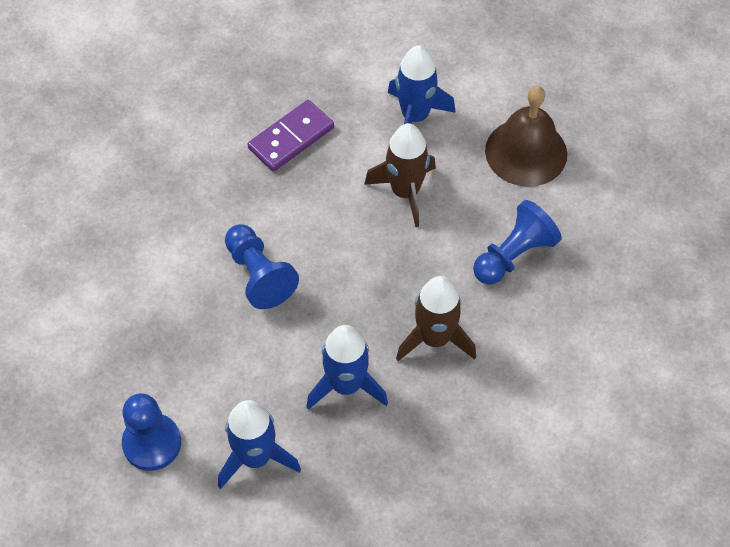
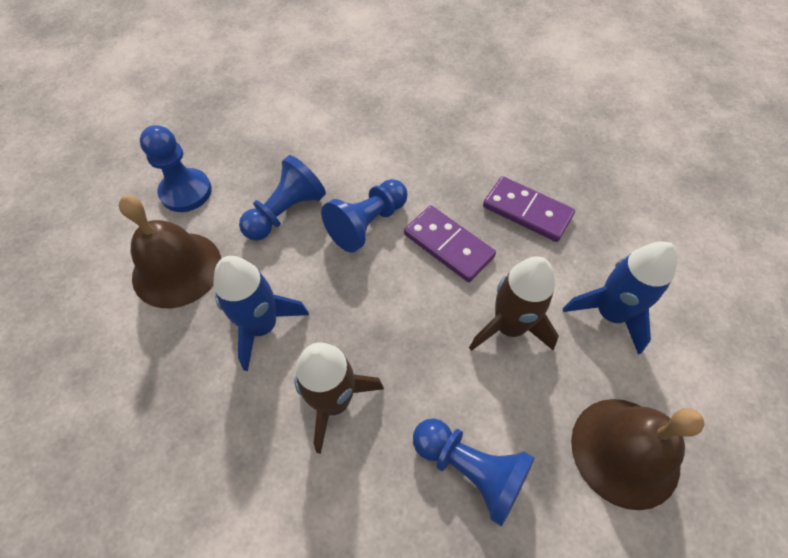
camera: 75 degrees right, 0 degrees up
blue rocket [218,400,301,489] -> brown bell [119,196,221,308]
none -> blue pawn [239,155,326,241]
none -> purple domino [404,206,496,282]

